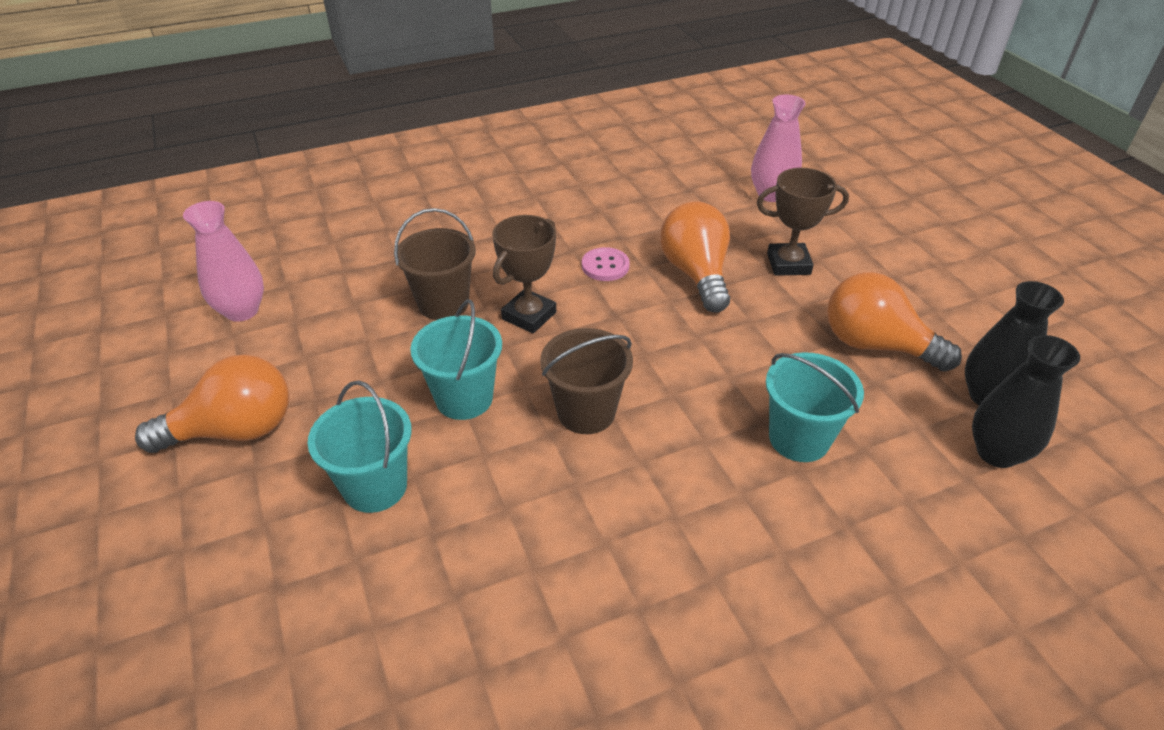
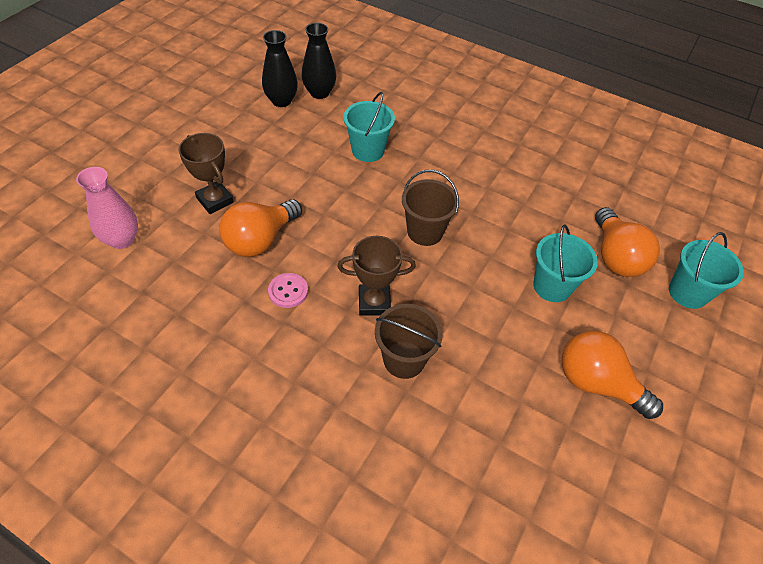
camera: 130 degrees left, 10 degrees up
pink vase [183,201,264,322] -> none
turquoise bucket [410,299,502,420] -> turquoise bucket moved to [669,232,744,309]
orange light bulb [827,272,962,372] -> orange light bulb moved to [595,207,660,277]

